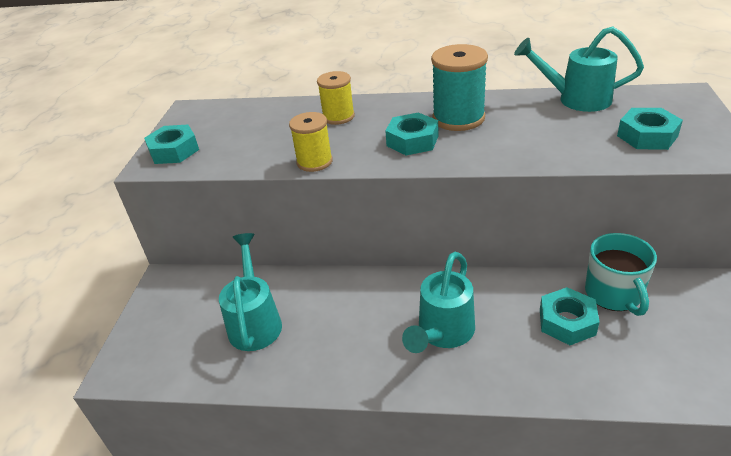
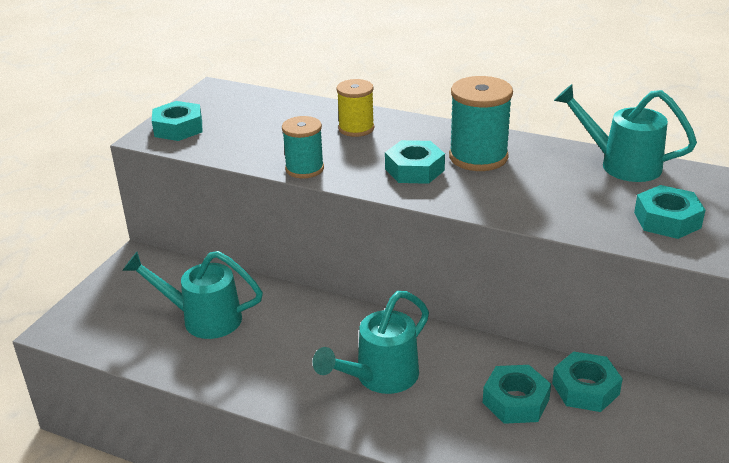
camera: 15 degrees right, 5 degrees down
turquoise watering can [219,233,282,351] -> turquoise watering can turned 90 degrees counterclockwise [122,251,263,339]
yellow spool [289,112,333,172] -> turquoise spool [282,116,324,178]
turquoise mug [585,233,657,316] -> turquoise nut [552,351,623,412]

